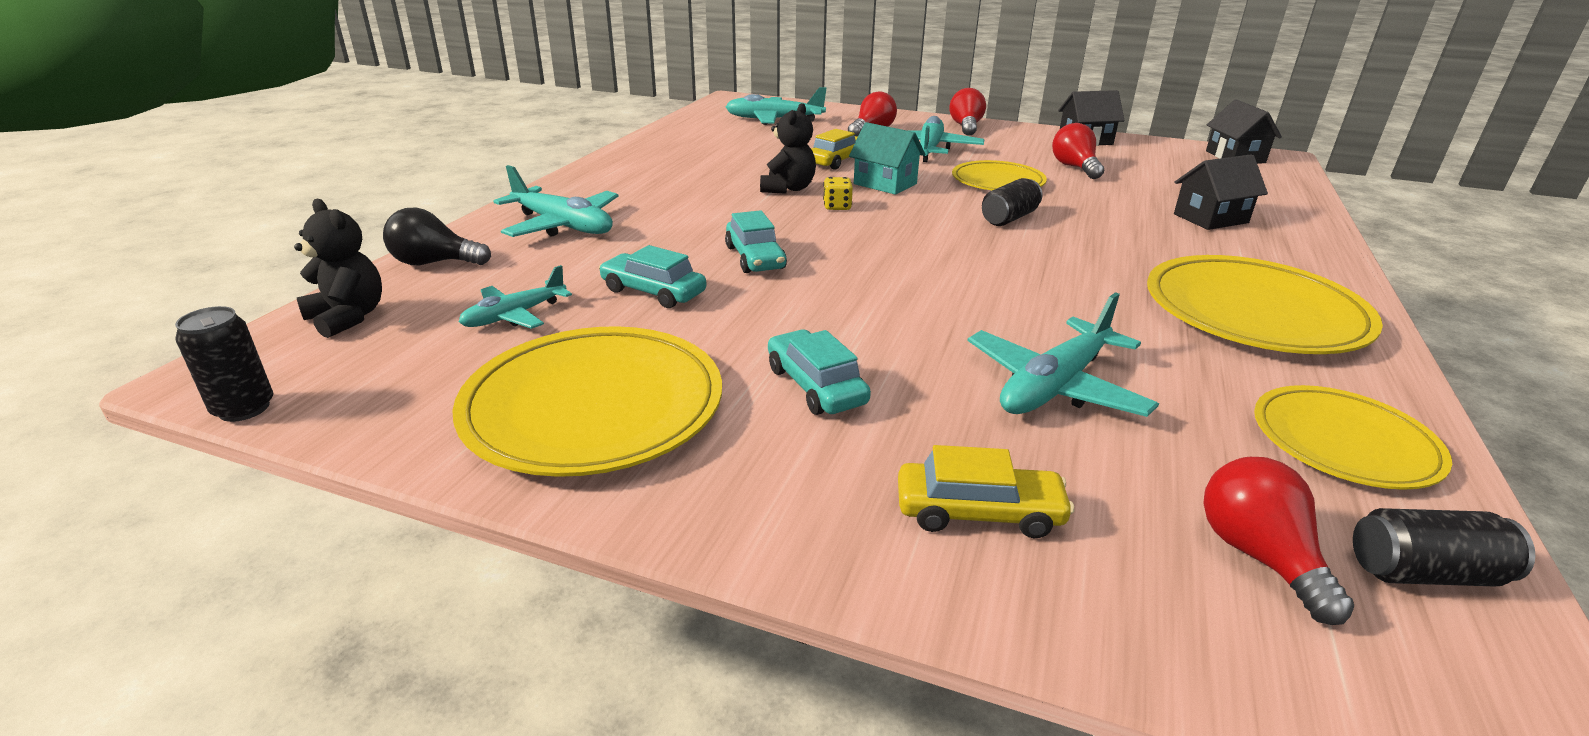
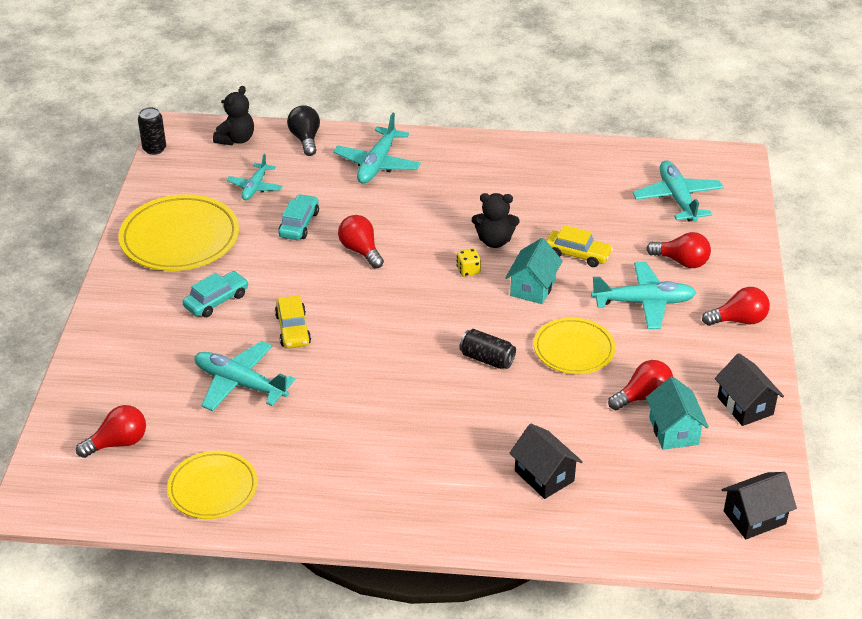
camera: 75 degrees right, 10 degrees up
turquoise plane [459,265,572,329] -> turquoise plane turned 105 degrees counterclockwise [226,154,283,200]
turquoise car [725,210,787,273] -> red light bulb [338,215,384,269]
yellow car [898,445,1074,538] -> yellow car moved to [275,295,311,349]
yellow plate [1147,255,1383,354] -> none
black can [1353,508,1535,587] -> none
none -> turquoise house [646,376,709,450]

